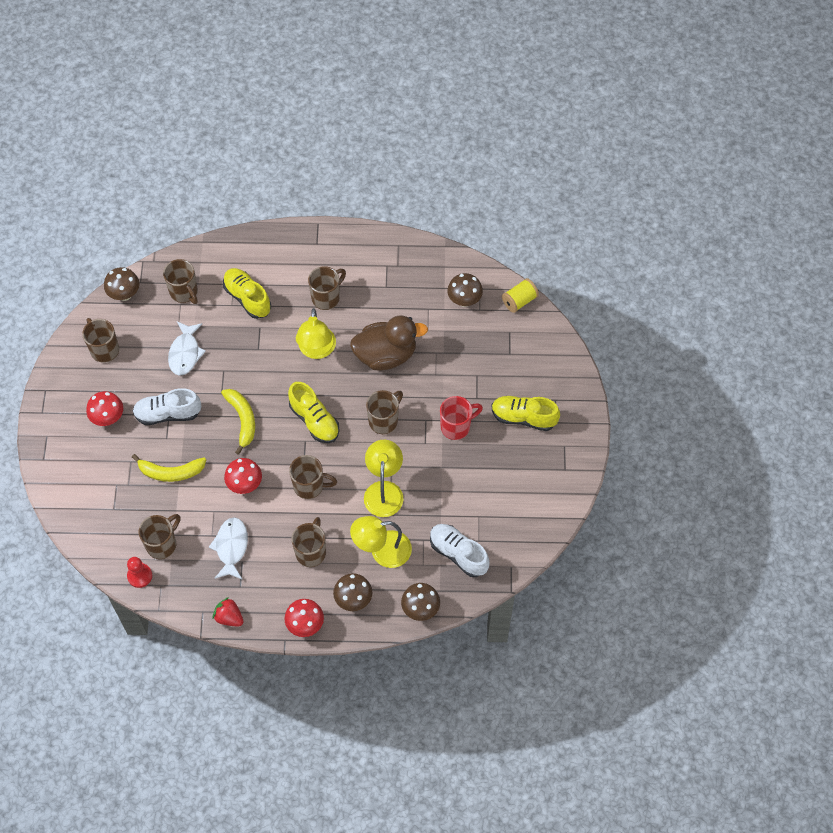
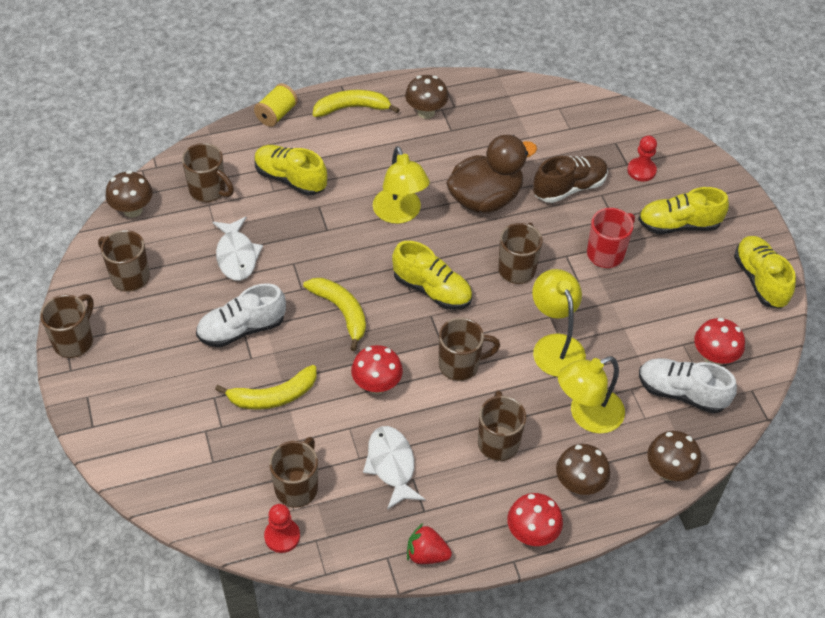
camera: 20 degrees left, 10 degrees down
red mushroom [86,391,123,426] -> red mushroom moved to [694,318,745,365]
brown mug [308,266,346,310] -> brown mug moved to [40,294,94,358]
brown mushroom [447,273,483,307] -> brown mushroom moved to [405,75,449,119]
yellow spool [502,278,539,313] -> yellow spool moved to [254,83,298,127]
none -> yellow banana [313,90,400,117]
none -> brown shoe [533,156,608,203]
none -> red pawn [627,136,657,181]
none -> yellow shoe [734,236,796,309]

